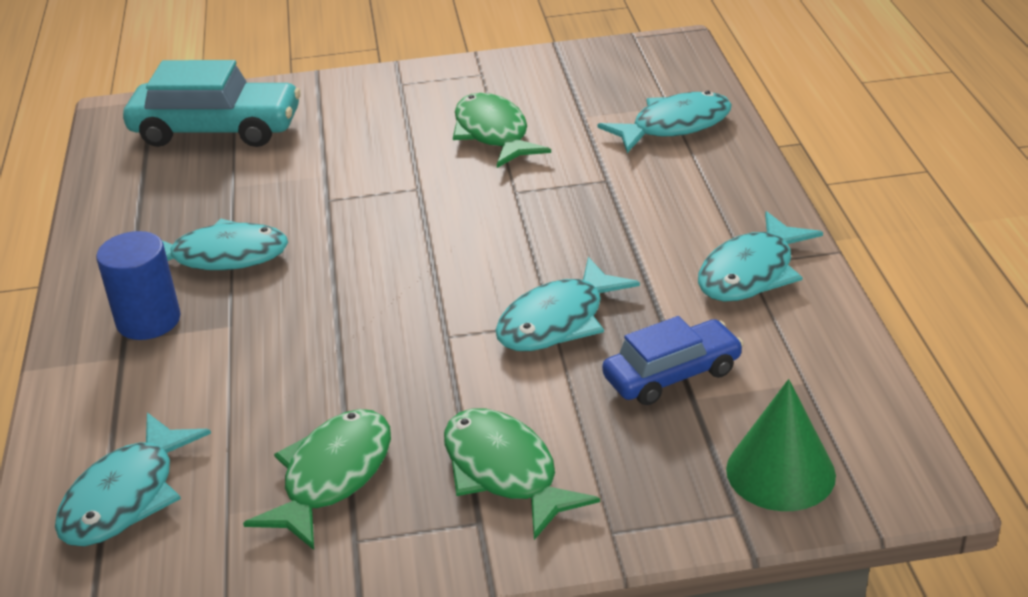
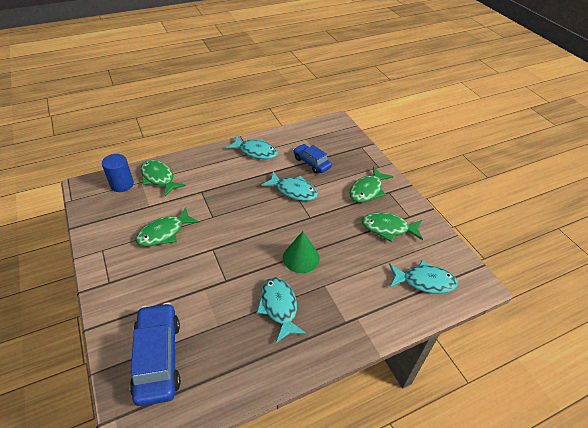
camera: 110 degrees left, 10 degrees up
blue cylinder [96,231,181,340] -> blue cylinder moved to [102,154,134,192]
turquoise car [123,60,301,147] -> blue car [130,303,180,406]
turquoise fish [598,91,732,153] -> green fish [141,160,186,197]
green cone [726,379,836,511] -> green cone moved to [283,231,320,273]

